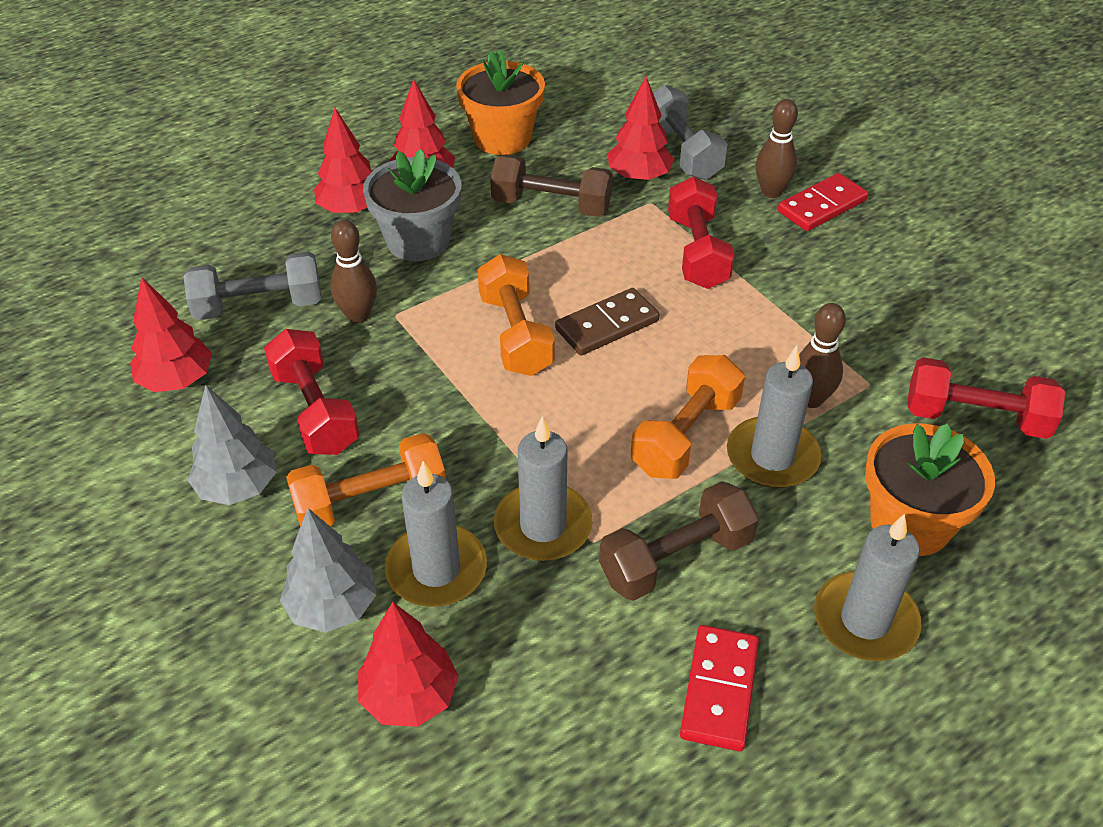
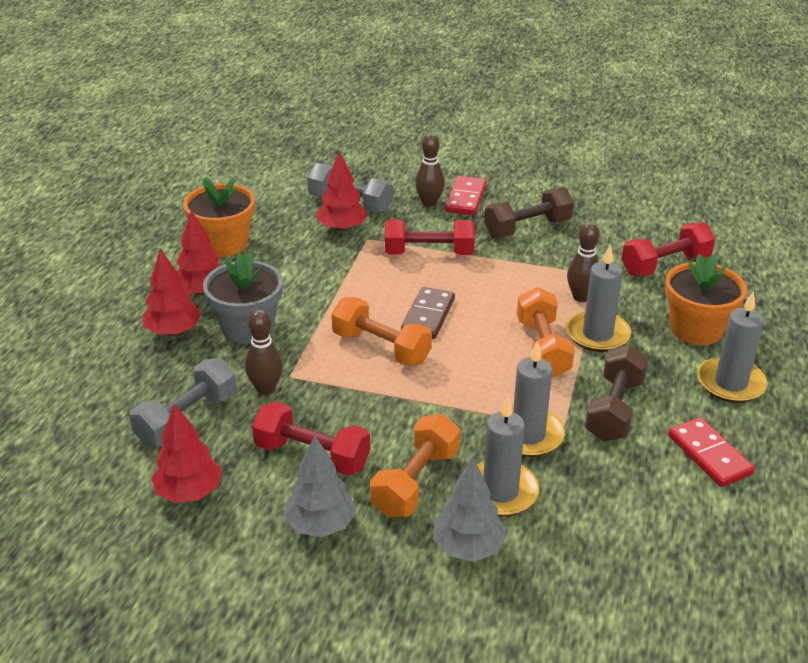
camera: 40 degrees left, 10 degrees down
red tree [358,602,459,727] -> none
brown dumbbell [490,154,613,217] -> brown dumbbell moved to [484,187,574,238]
red dumbbell [668,176,735,289] -> red dumbbell turned 45 degrees counterclockwise [385,219,475,255]

